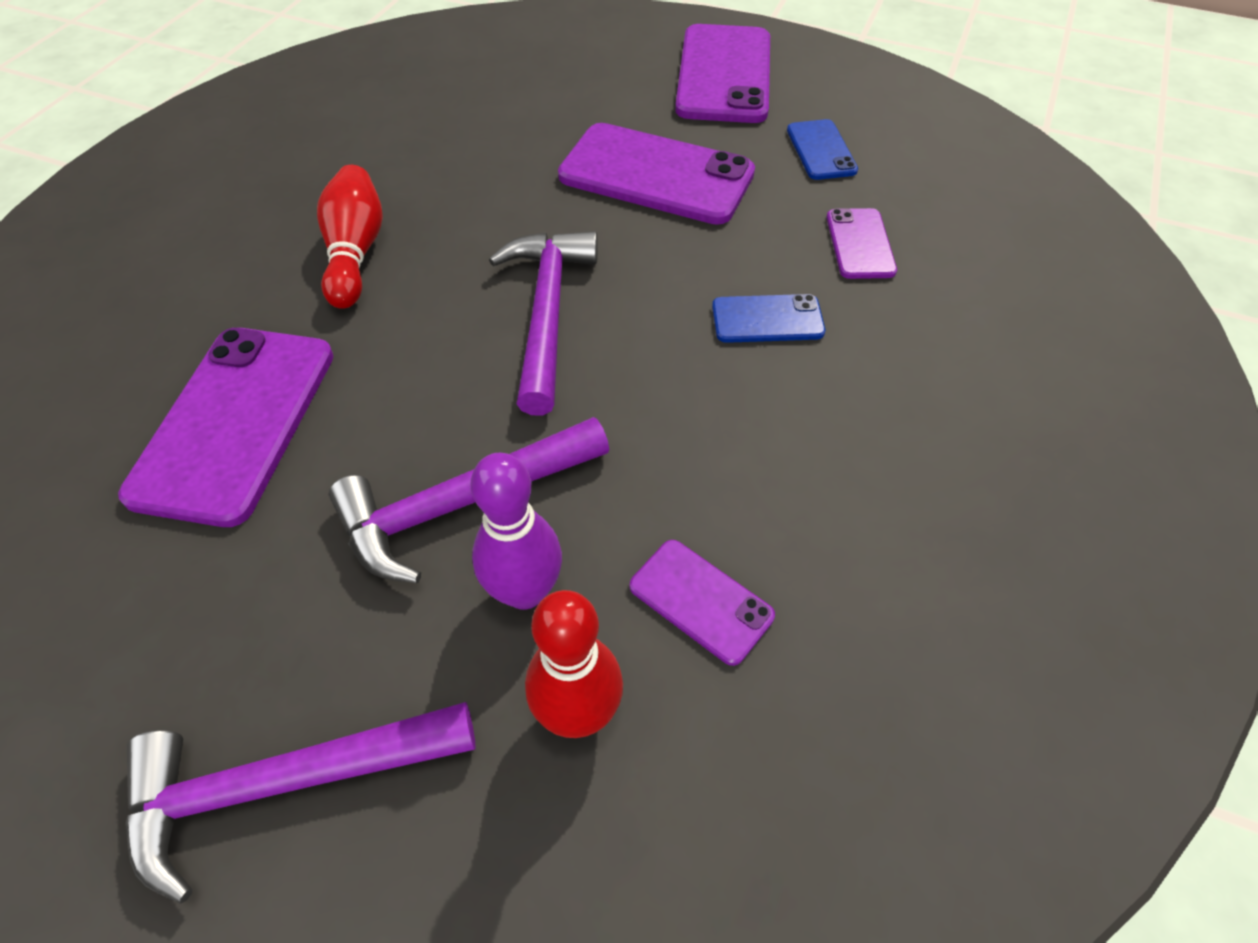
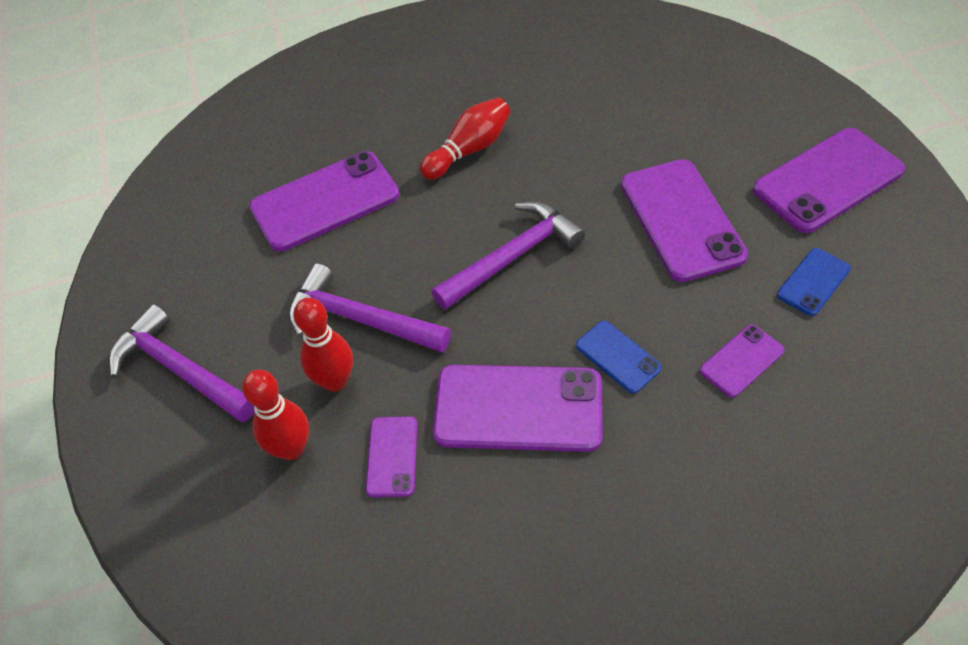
camera: 55 degrees right, 0 degrees up
purple bowling pin [471,453,562,610] -> red bowling pin [293,298,353,392]
none -> purple phone [433,365,602,452]

